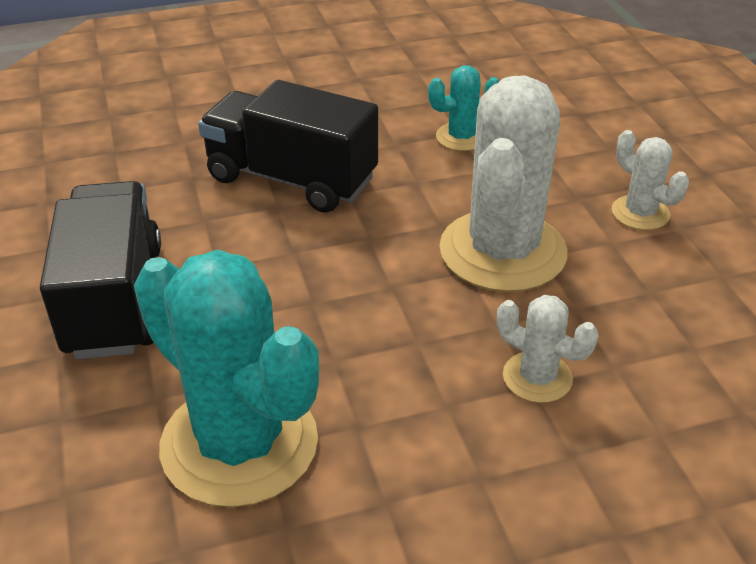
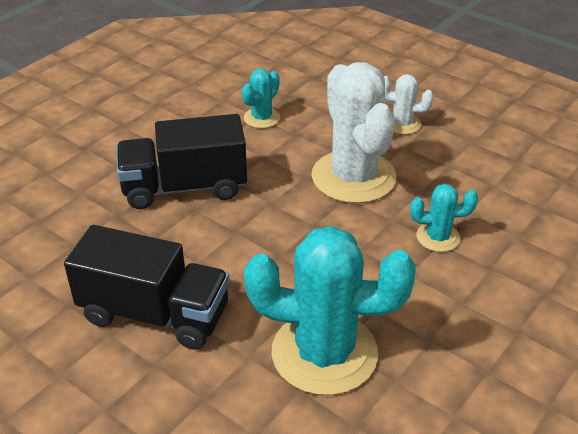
camera: 35 degrees left, 0 degrees up
black truck [40,181,161,359] -> black truck turned 150 degrees clockwise [64,225,230,350]
white cactus [497,295,599,403] -> turquoise cactus [410,183,478,252]

